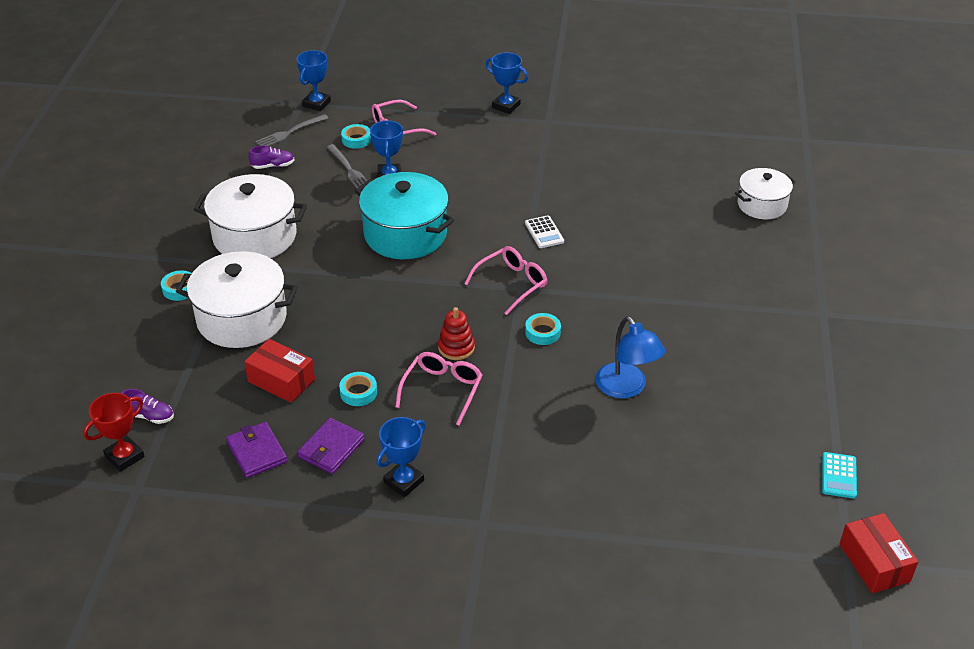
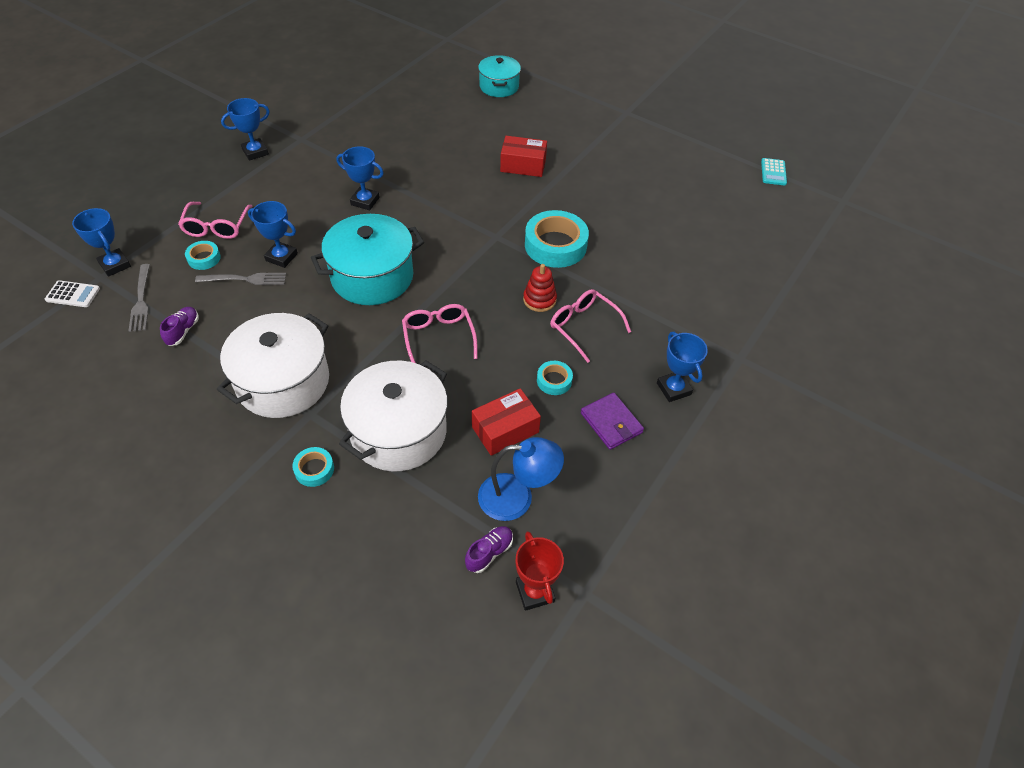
camera: 65 degrees left, 10 degrees up
purple wallet [226,422,287,478] -> none
pink glasses [464,246,548,315] -> pink glasses moved to [402,304,478,363]
white calculator [525,215,564,248] -> white calculator moved to [45,280,100,307]
turquoise tape [525,313,561,345] -> turquoise tape [525,210,589,268], size x2.04
blue lamp [595,316,665,399] -> blue lamp moved to [478,437,564,521]
white pot [735,168,796,219] -> turquoise pot [478,55,521,97]
turquoise calculator [822,452,857,499] -> turquoise calculator turned 60 degrees clockwise [761,158,787,186]
red box [839,513,918,593] -> red box moved to [500,136,547,177]
none -> blue trophy [336,146,384,210]

